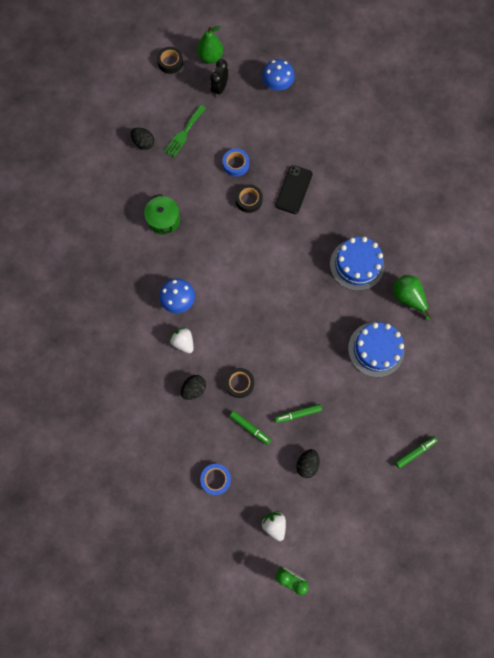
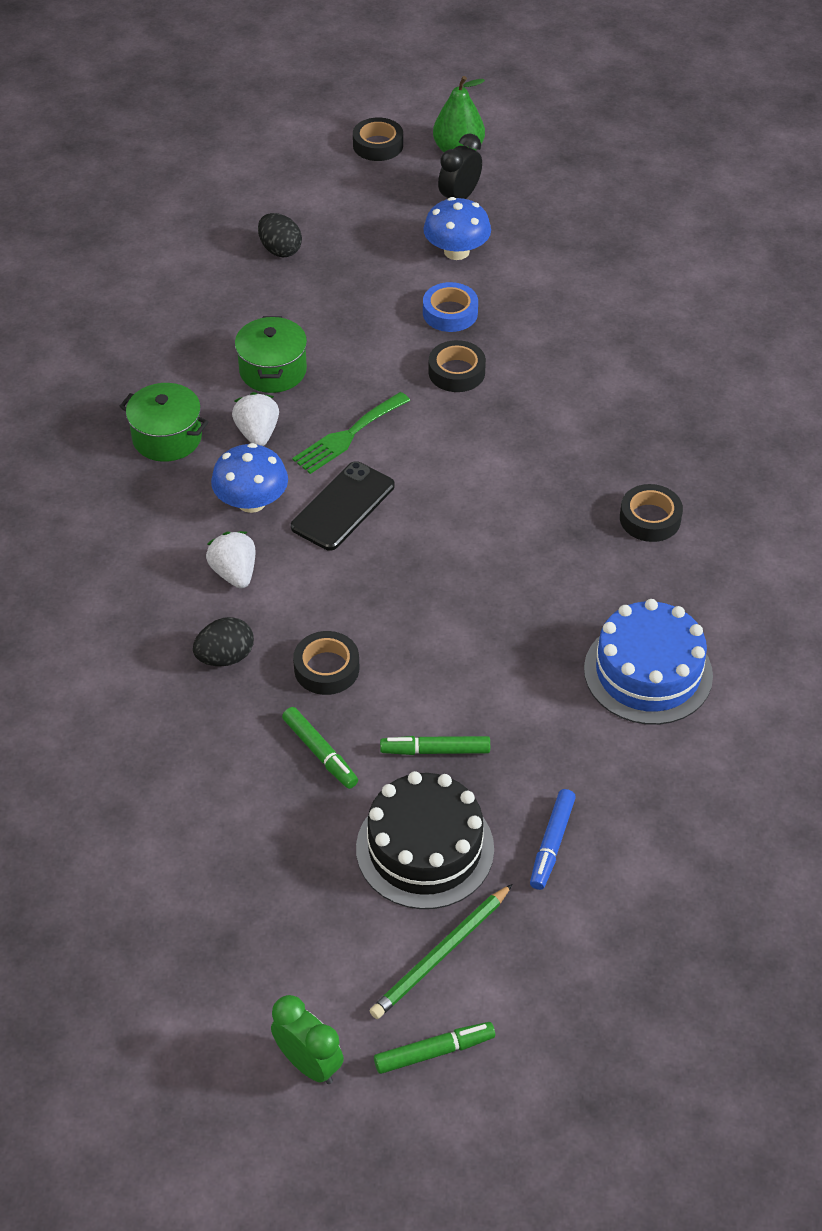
camera: 15 degrees right, 25 degrees down
green fork [164,105,206,157] -> green fork moved to [292,392,410,474]
blue tape [200,464,231,495] -> none
blue mushroom [262,59,295,91] -> blue mushroom moved to [423,197,491,260]
white strawberry [262,511,286,541] -> white strawberry moved to [232,392,279,446]
black phone [275,165,313,214] -> black phone moved to [291,461,395,551]
black egg [296,449,320,478] -> black cake [356,771,494,909]
blue cake [330,237,384,291] -> black tape [620,484,683,542]
green pear [393,275,432,320] -> none
green marker [395,436,438,468] -> green marker moved to [374,1022,495,1074]
none -> green pot [120,383,209,462]
none -> green pencil [370,884,513,1019]
none -> blue marker [530,789,576,890]

